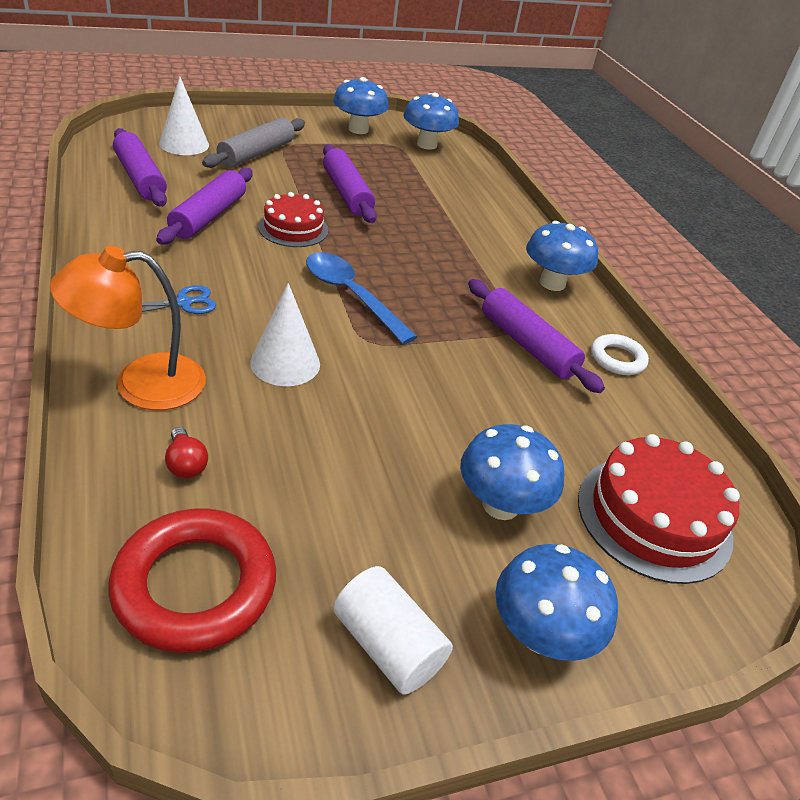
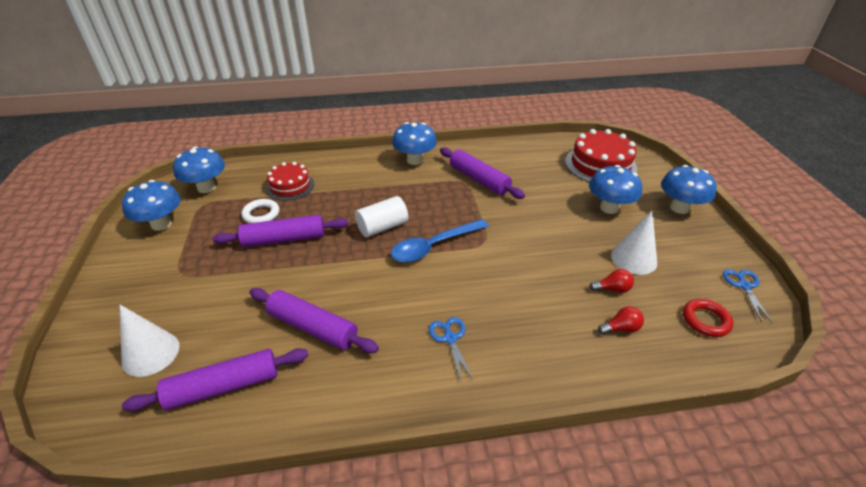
camera: 75 degrees left, 0 degrees up
orange lamp [50,246,206,410] -> none
red ring [108,508,276,653] -> red ring [683,299,733,337], size x0.54
grey rolling pin [202,117,305,168] -> none
white cone [250,283,320,386] -> white cone moved to [611,211,657,275]
red cake [258,192,328,247] -> red cake moved to [266,162,314,201]
white cylinder [333,566,453,694] -> white cylinder moved to [355,196,408,237]
purple rolling pin [468,279,605,393] -> purple rolling pin turned 75 degrees clockwise [440,147,525,199]
white ring [591,334,649,375] -> white ring moved to [242,199,280,223]
none -> red light bulb [589,269,634,293]
none -> blue scissors [723,269,773,323]

